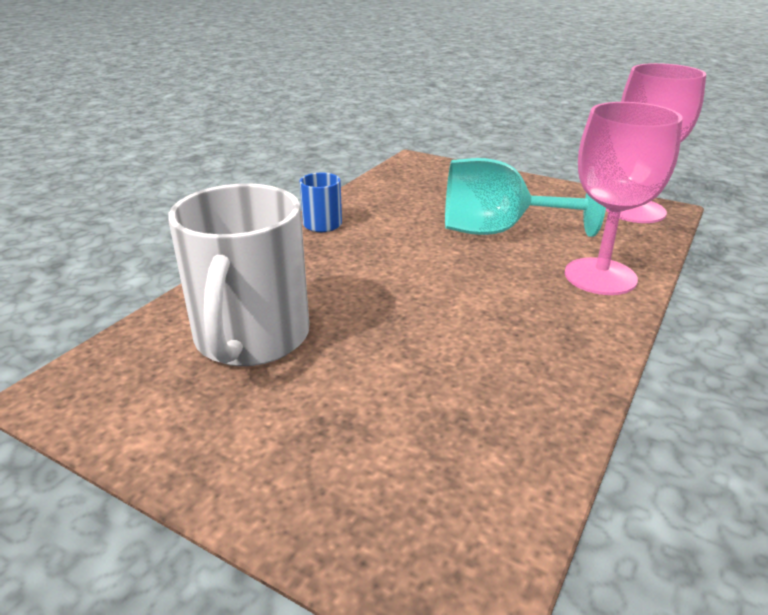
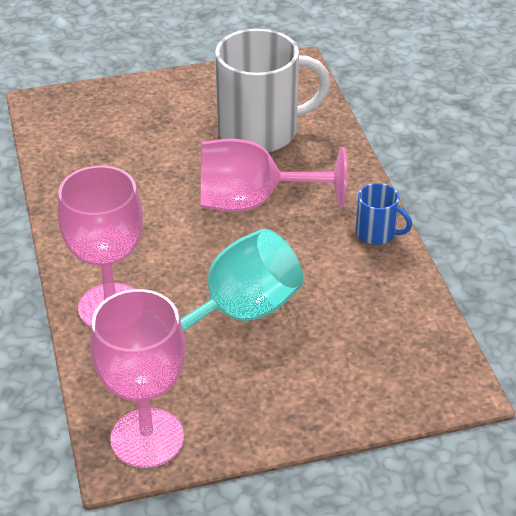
camera: 135 degrees right, 10 degrees up
white mug [168,183,309,366] -> white mug turned 120 degrees clockwise [215,29,331,152]
none -> pink goblet [201,139,347,212]

